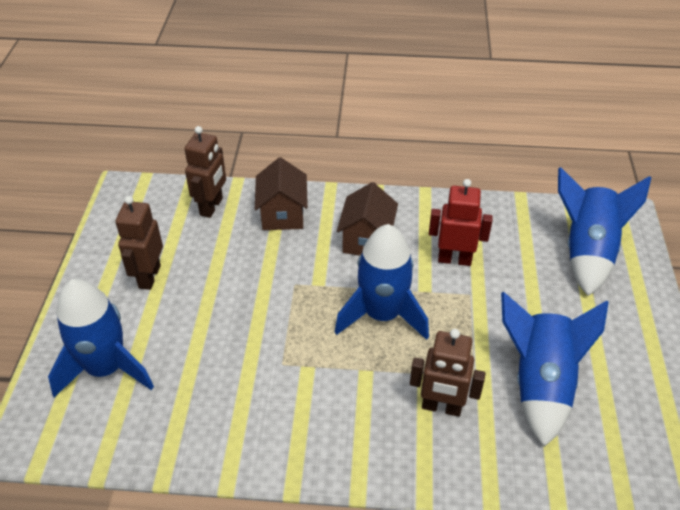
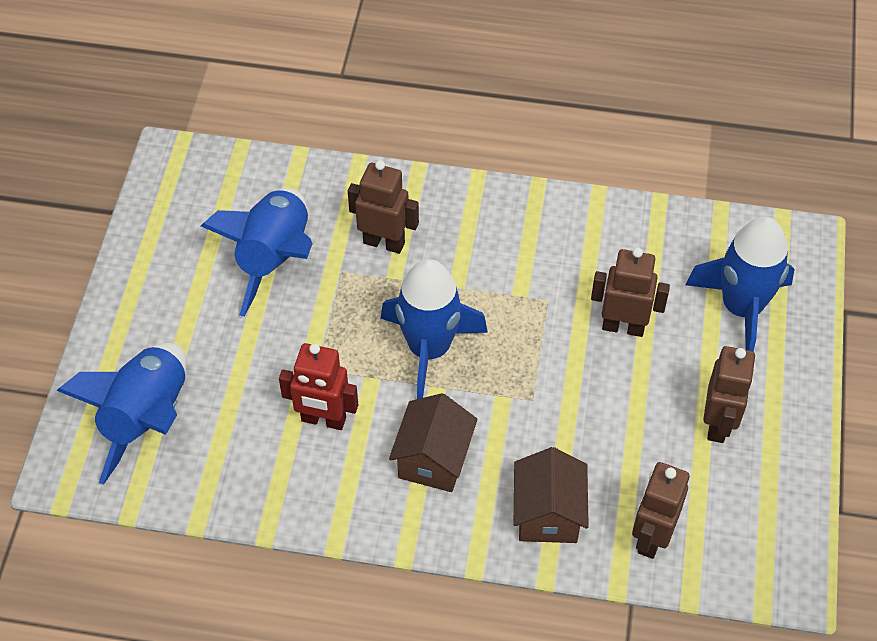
camera: 175 degrees left, 10 degrees up
none -> brown robot [591,247,670,337]

